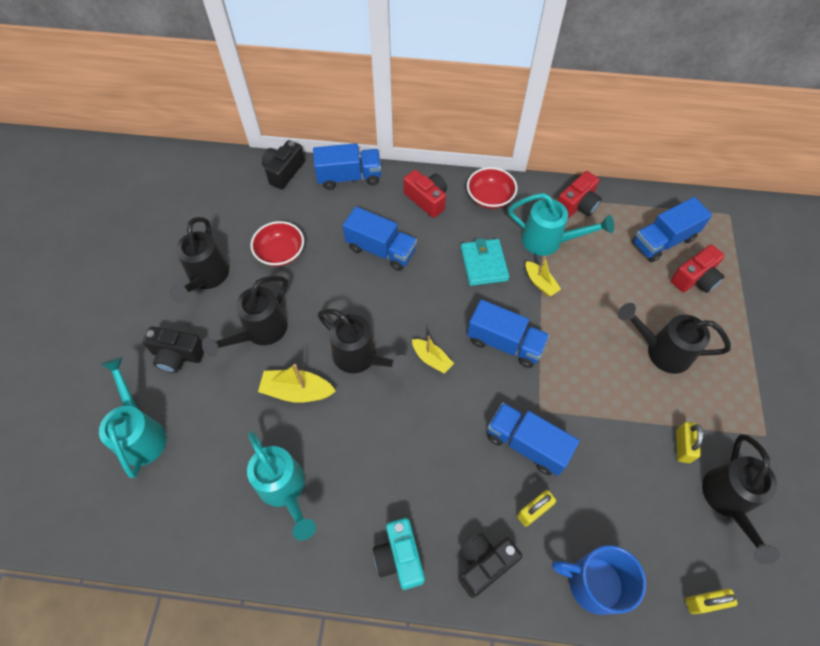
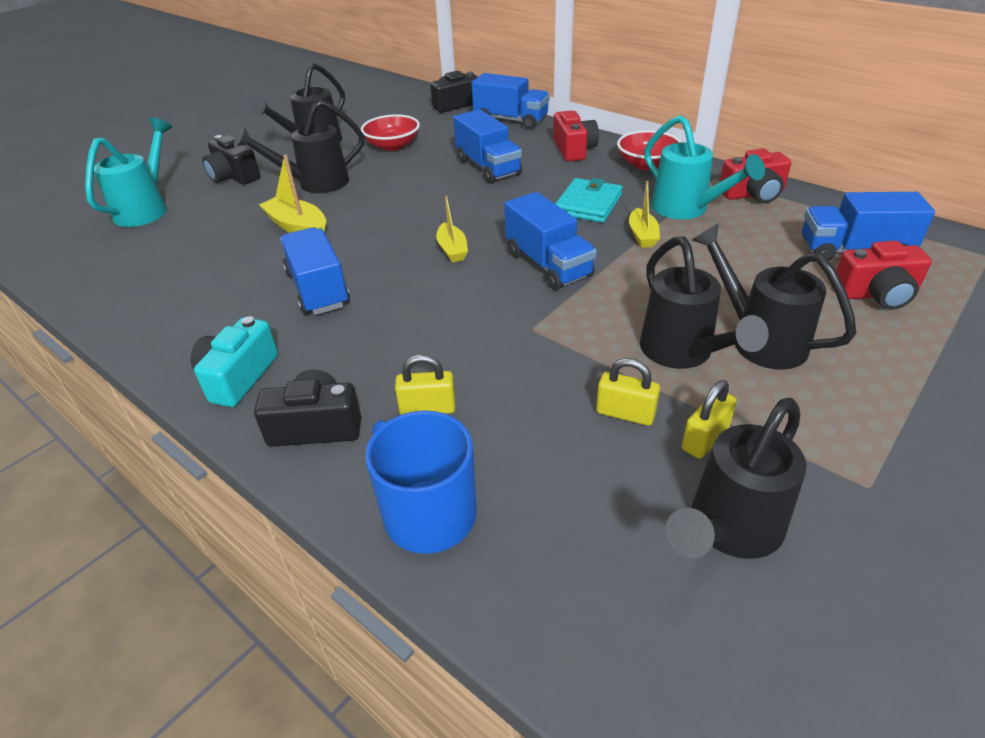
camera: 35 degrees right, 20 degrees down
turquoise watering can [247,431,316,541] -> none
black watering can [317,309,409,376] -> black watering can moved to [640,236,769,369]
blue truck [487,402,580,476] -> blue truck moved to [280,227,350,315]
yellow padlock [685,589,738,614] -> yellow padlock moved to [596,358,660,426]

